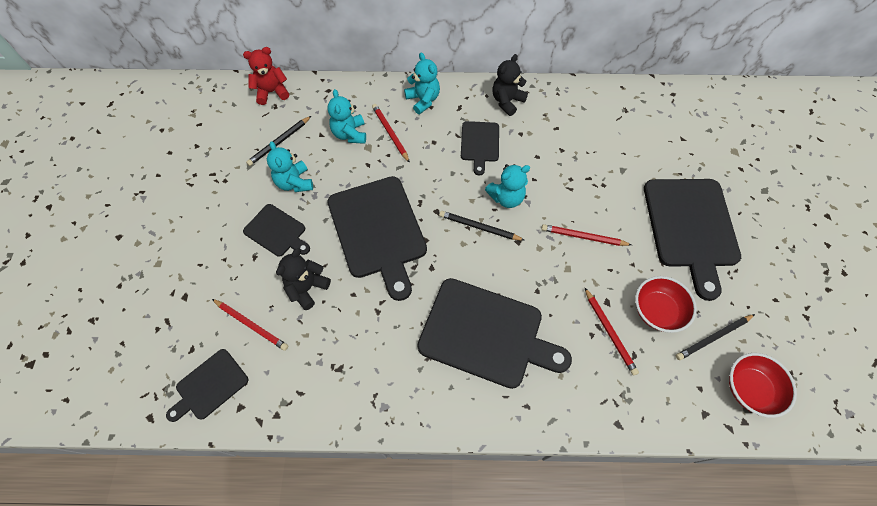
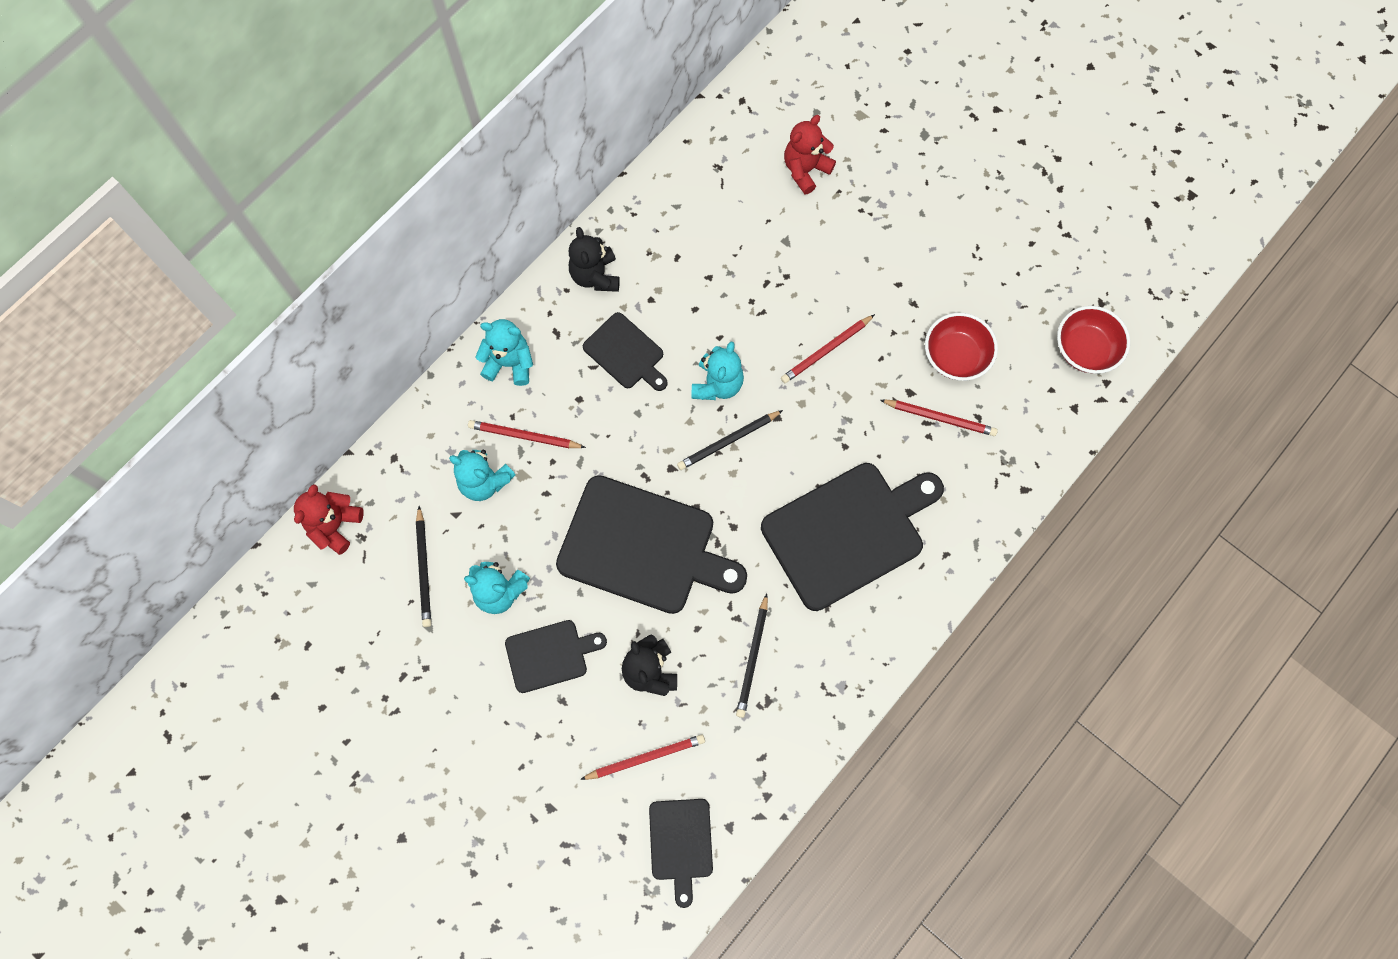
camera: 50 degrees left, 10 degrees up
black cutting board [644,179,741,301] -> none
black pencil [676,314,755,360] -> black pencil moved to [736,593,768,718]
none -> red teddy bear [784,115,836,194]

